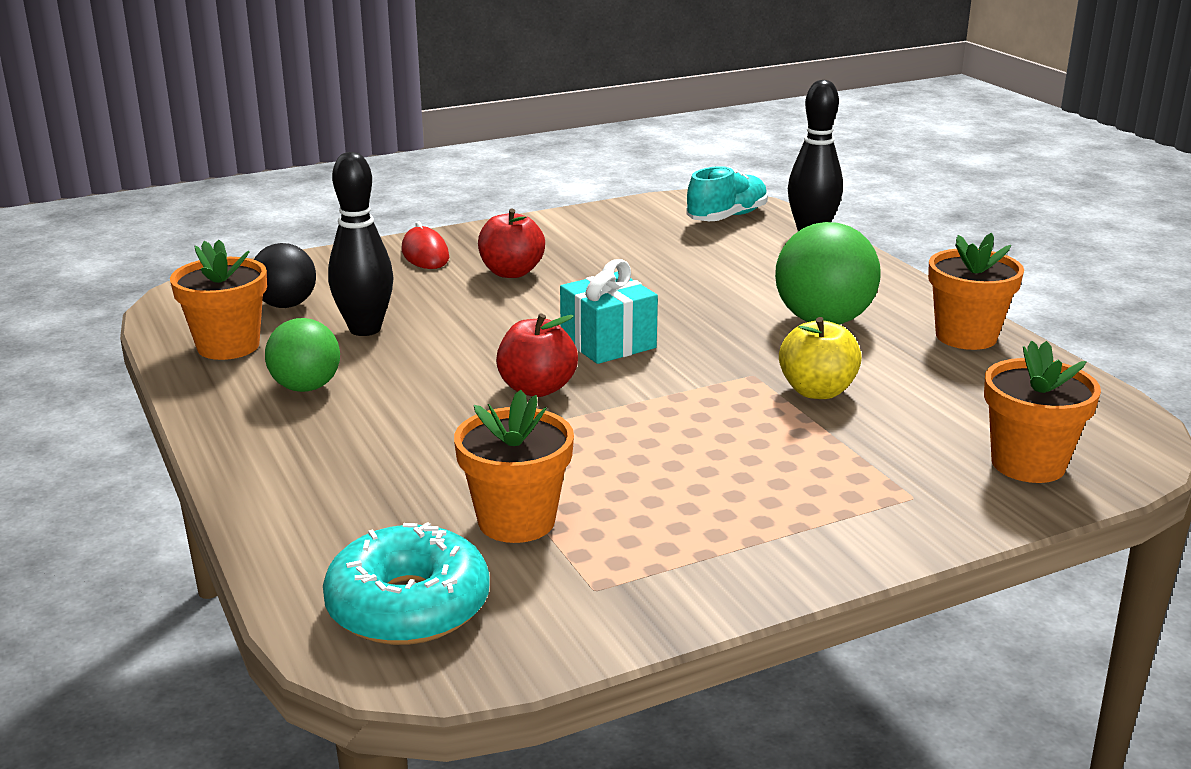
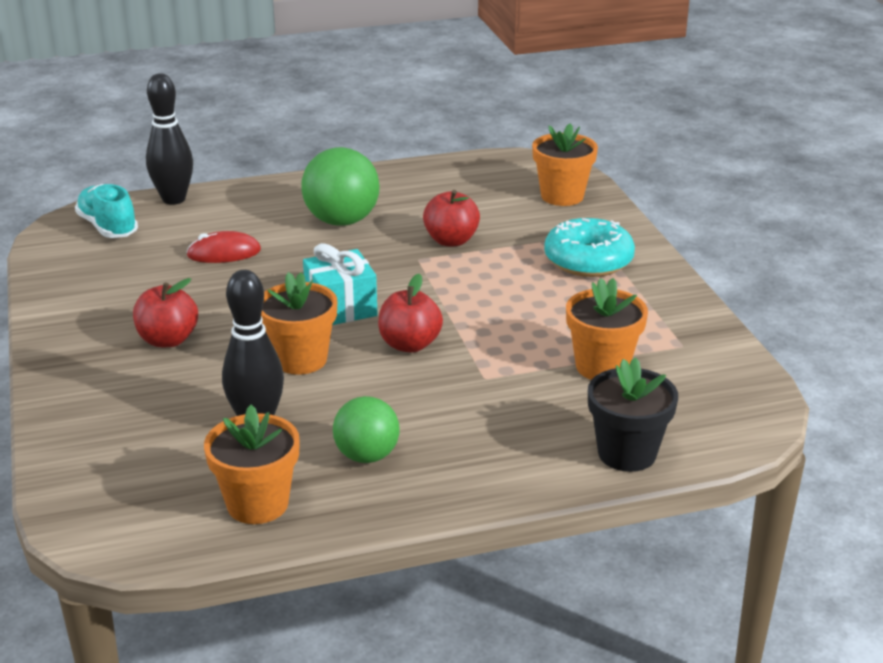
camera: 80 degrees left, 5 degrees up
black ball [254,243,316,308] -> none
turquoise donut [323,522,490,645] -> turquoise donut moved to [544,218,635,277]
red mouse [402,221,449,269] -> red mouse moved to [186,231,261,263]
yellow apple [779,317,862,399] -> red apple [423,190,480,246]
orange flower pot [928,233,1024,350] -> orange flower pot moved to [261,272,337,375]
none -> black flower pot [588,357,678,472]

